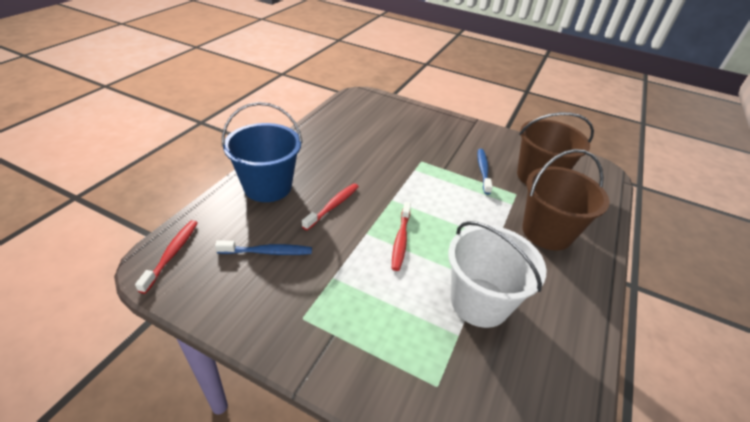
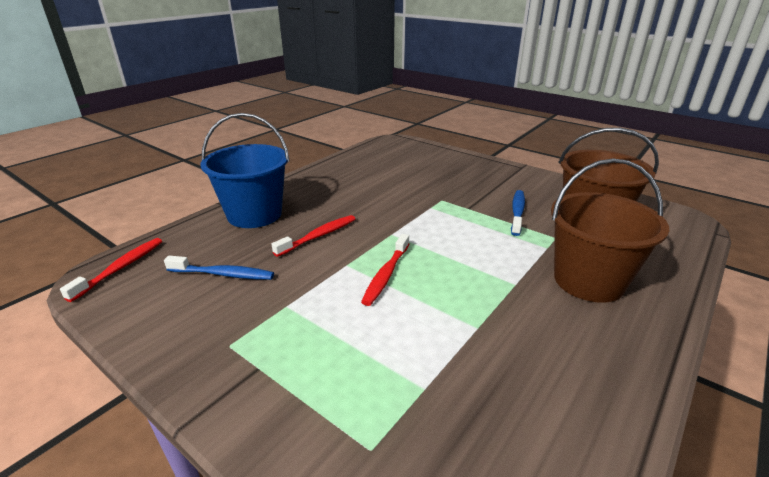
camera: 15 degrees right, 10 degrees down
white bucket [448,221,546,328] -> none

